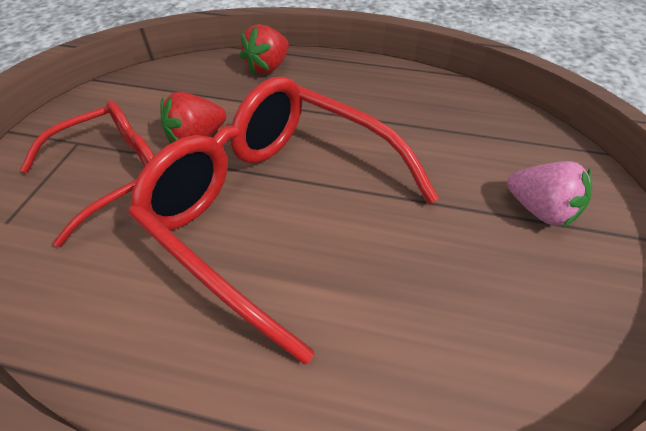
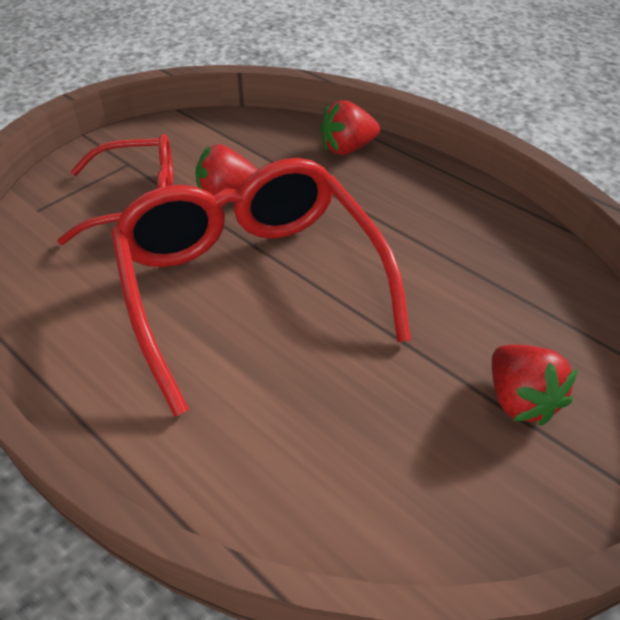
camera: 30 degrees right, 5 degrees down
pink strawberry [507,161,592,227] -> red strawberry [492,345,578,426]

